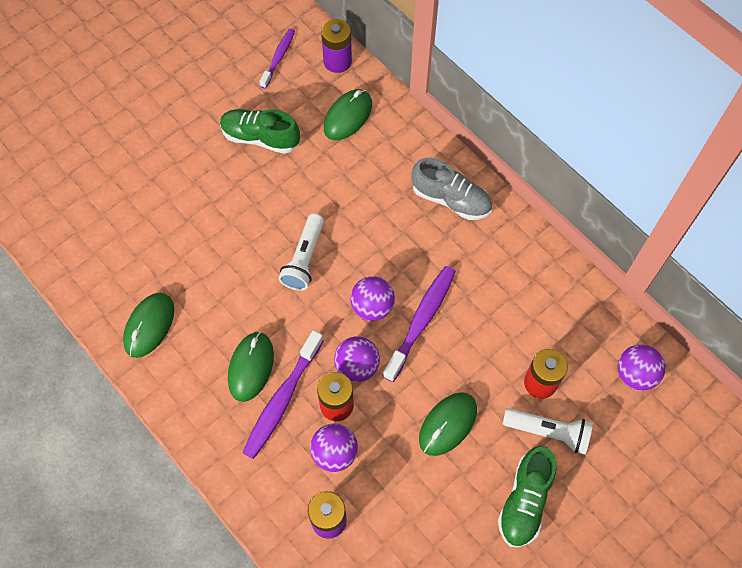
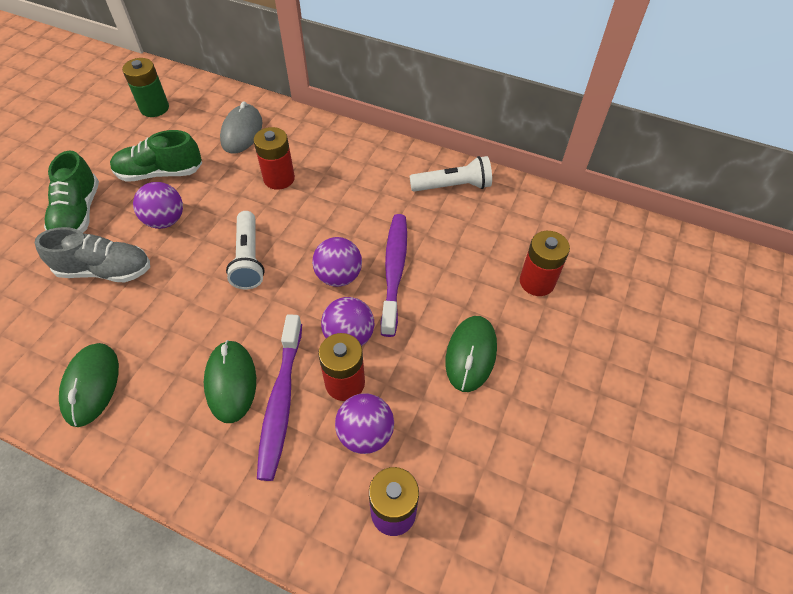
camera: 25 degrees left, 10 degrees down
purple toothbrush [259,28,295,89] -> green battery [122,58,169,117]
purple battery [321,19,352,73] -> none
green mouse [324,89,372,140] -> grey mouse [220,102,263,154]
grey shoe [411,158,492,220] -> grey shoe moved to [35,227,150,282]
green shoe [498,446,556,547] -> green shoe moved to [44,150,99,233]
white flashlight [503,408,593,454] -> white flashlight moved to [410,156,492,192]
purple ball [618,344,666,391] -> purple ball moved to [133,182,183,229]
none -> red battery [253,127,295,190]

